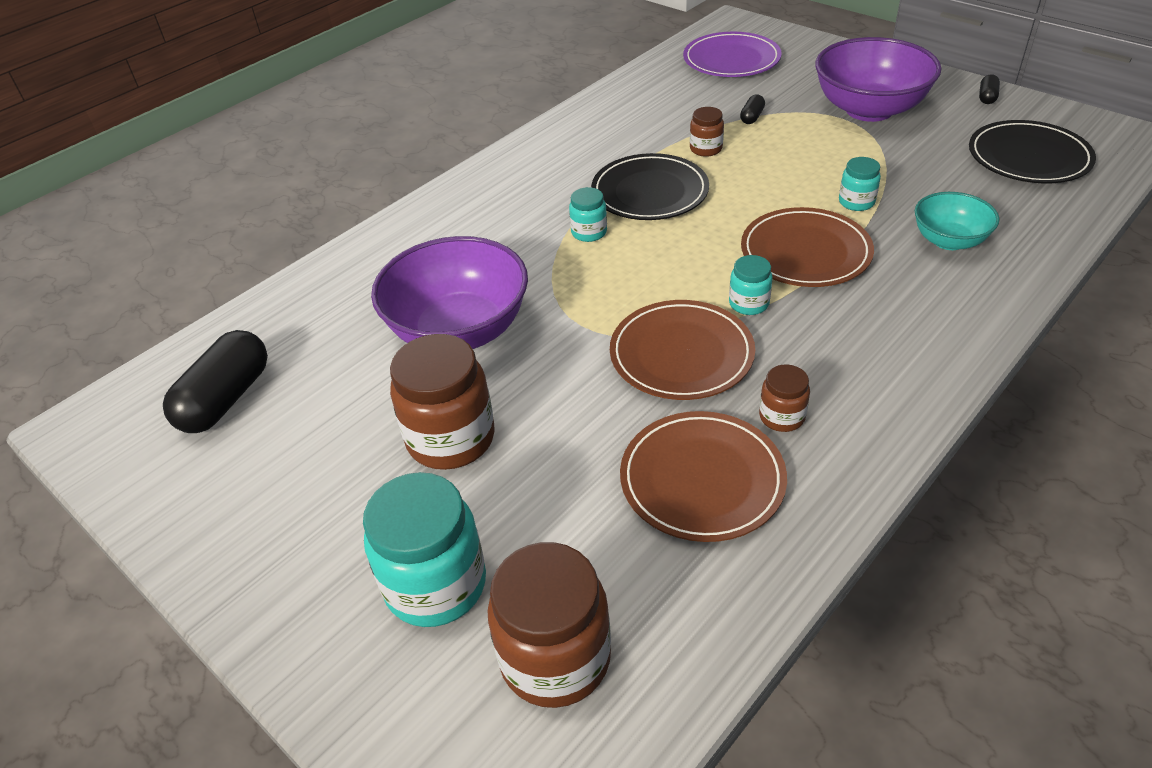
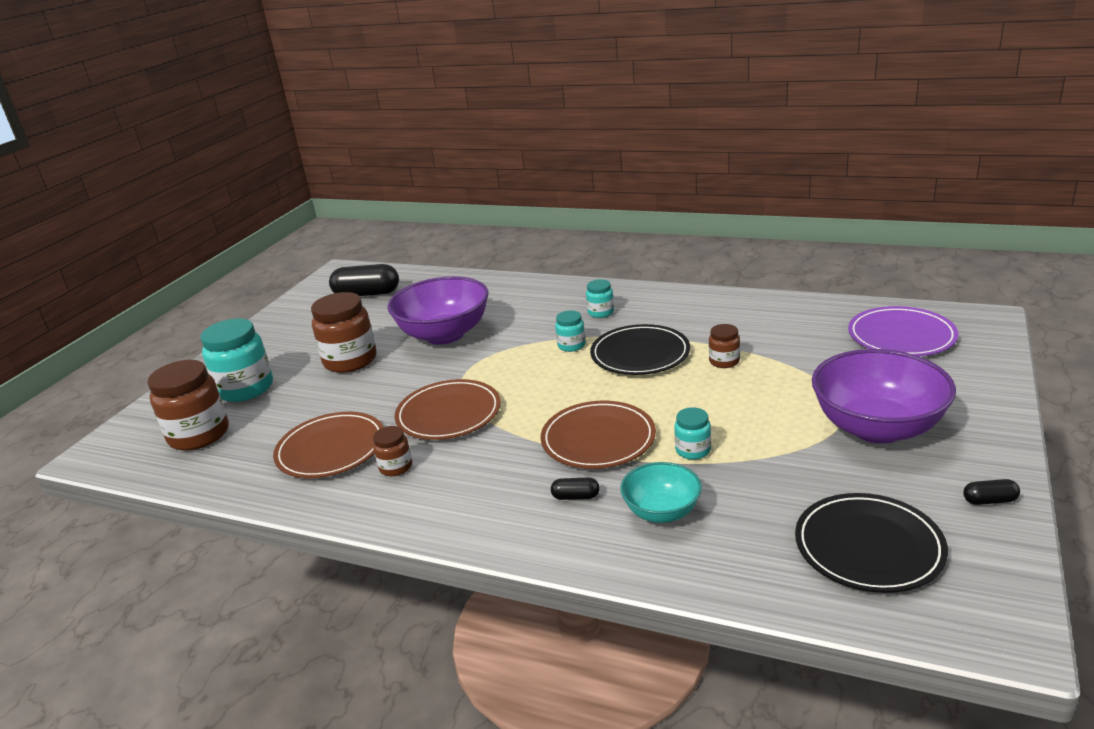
camera: 70 degrees right, 15 degrees down
turquoise jar [729,255,773,315] -> turquoise jar moved to [586,279,614,318]
black capsule [740,95,765,124] -> black capsule moved to [551,477,600,500]

